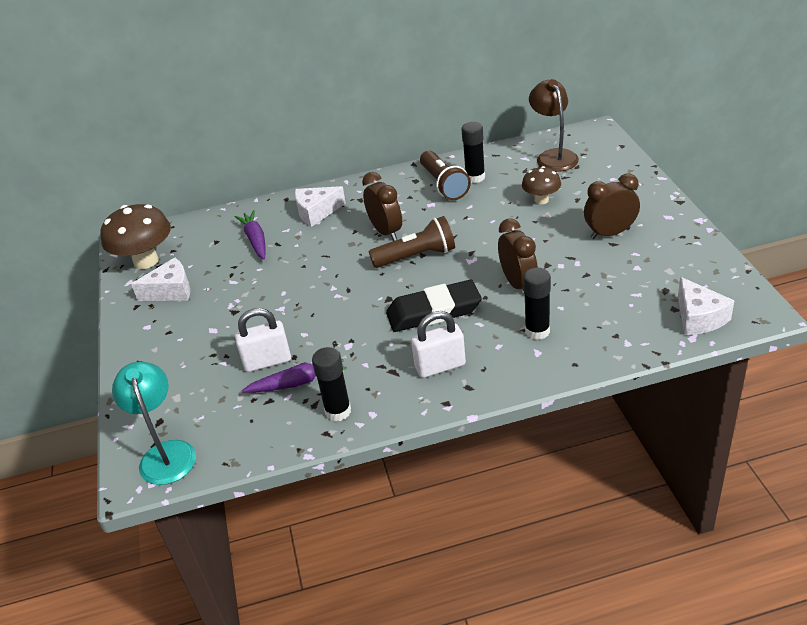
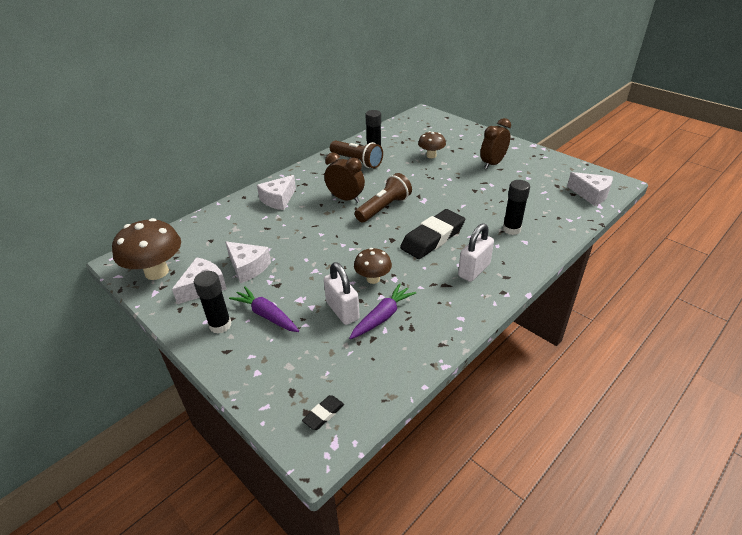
camera: 35 degrees left, 0 degrees up
turquoise lamp [112,362,196,485] -> black eraser [302,395,344,430]
purple carrot [234,210,266,259] -> purple carrot moved to [229,287,299,332]
white padlock [235,308,291,372] -> white padlock turned 75 degrees counterclockwise [324,262,360,325]
black glue stick [312,347,351,422] -> black glue stick moved to [194,271,231,333]
brown clock [498,218,538,294] -> none
brown lamp [529,79,579,172] -> none
none -> white cheese [225,242,271,283]
none -> brown mushroom [354,248,392,284]

